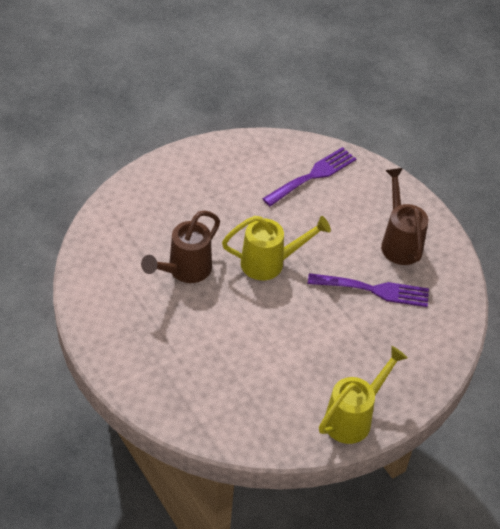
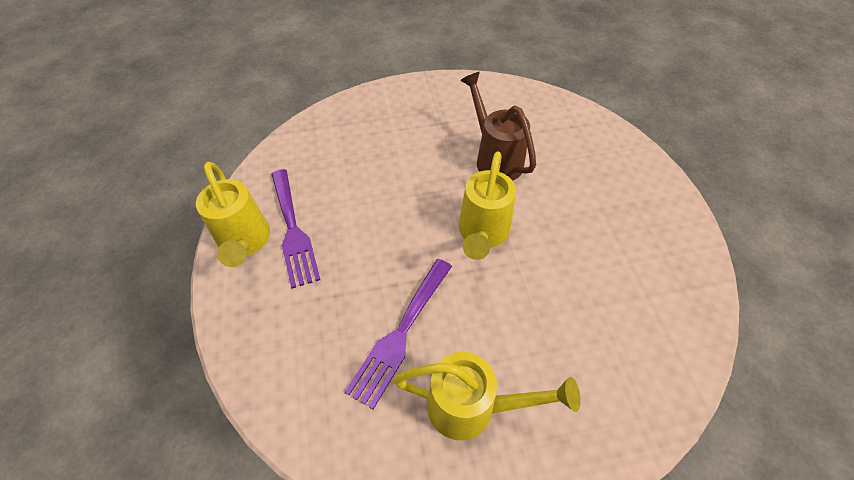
camera: 115 degrees right, 5 degrees up
purple fork [262,147,356,206] -> purple fork moved to [271,169,320,289]
brown watering can [381,168,428,265] -> yellow watering can [393,352,581,440]

